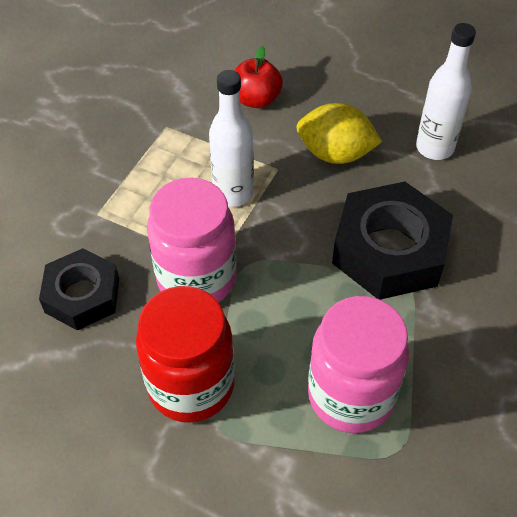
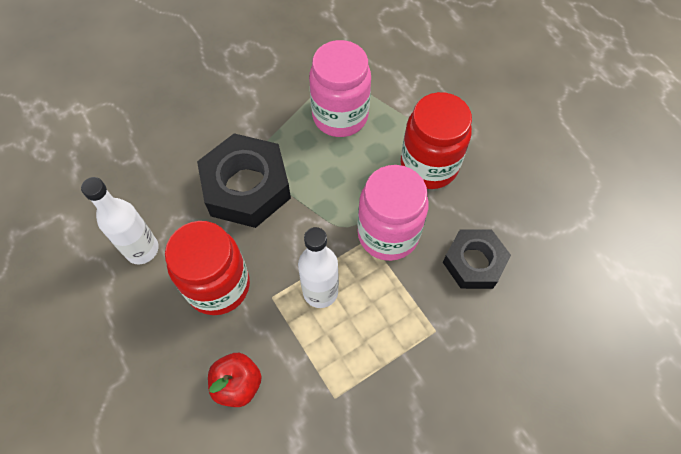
camera: 150 degrees left, 10 degrees up
yellow lemon [297,103,382,164] -> red jar [165,221,250,315]

